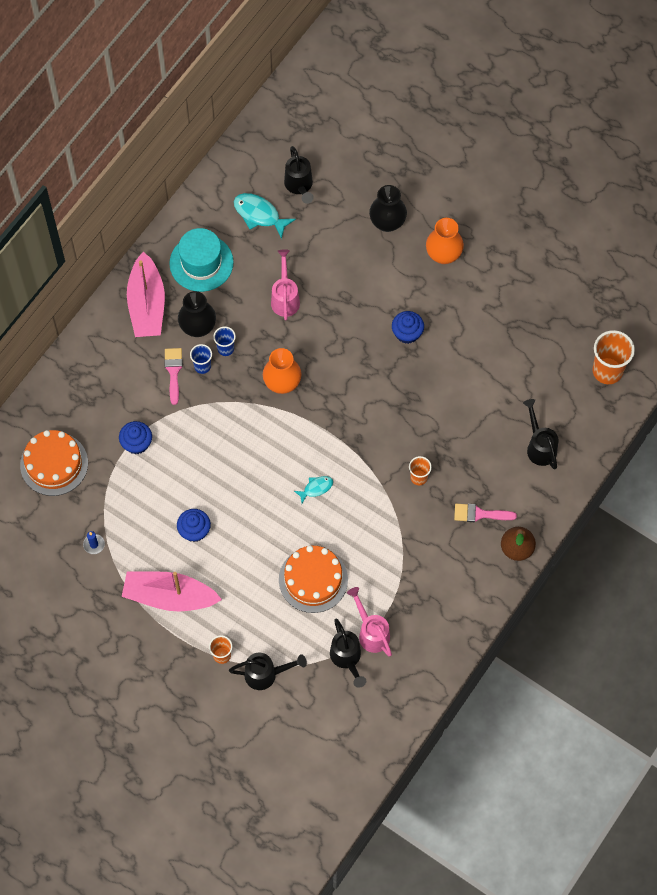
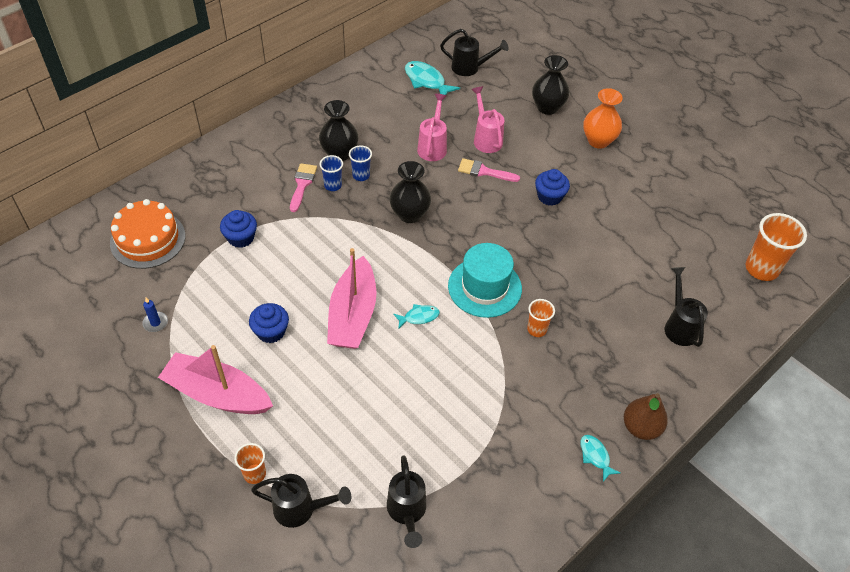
camera: 10 degrees right, 15 degrees down
pink boat [127,252,165,337] -> pink boat moved to [327,248,377,349]
turquoise hat [169,228,234,292] -> turquoise hat moved to [448,243,522,318]
orange vase [263,348,301,394] -> black vase [389,161,431,223]
orange cake [279,546,348,613] -> none
black watering can [284,146,314,204] -> black watering can turned 75 degrees counterclockwise [440,29,509,76]
pink watering can [347,587,392,657] -> pink watering can moved to [471,86,504,153]
pink brush [454,504,517,522] -> pink brush moved to [458,158,520,182]
none -> turquoise fish [580,435,621,482]

